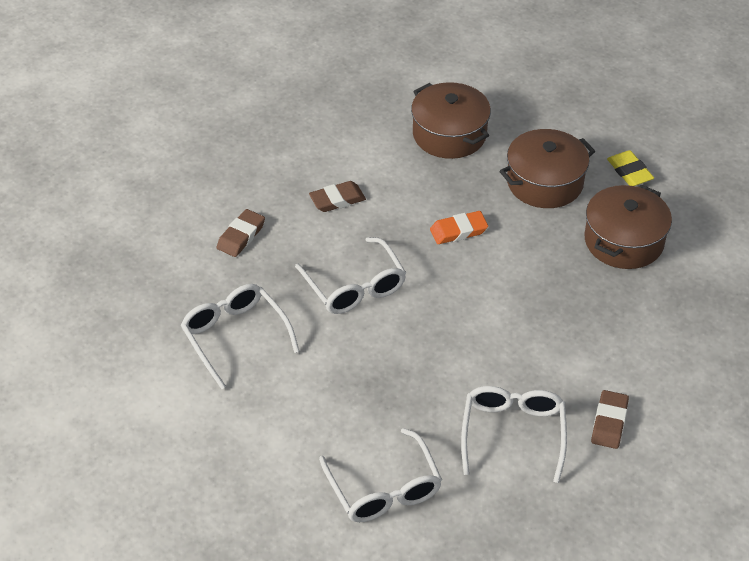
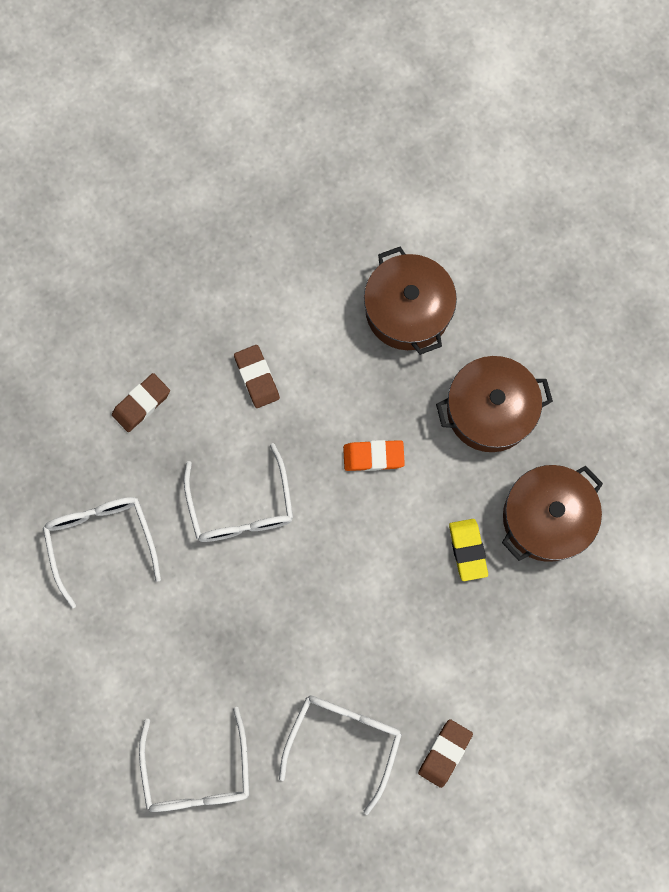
camera: 15 degrees right, 30 degrees up
brown eraser [309,181,366,212] -> brown eraser turned 75 degrees clockwise [234,345,280,408]
yellow eraser [607,150,654,186] -> yellow eraser moved to [449,519,488,581]

